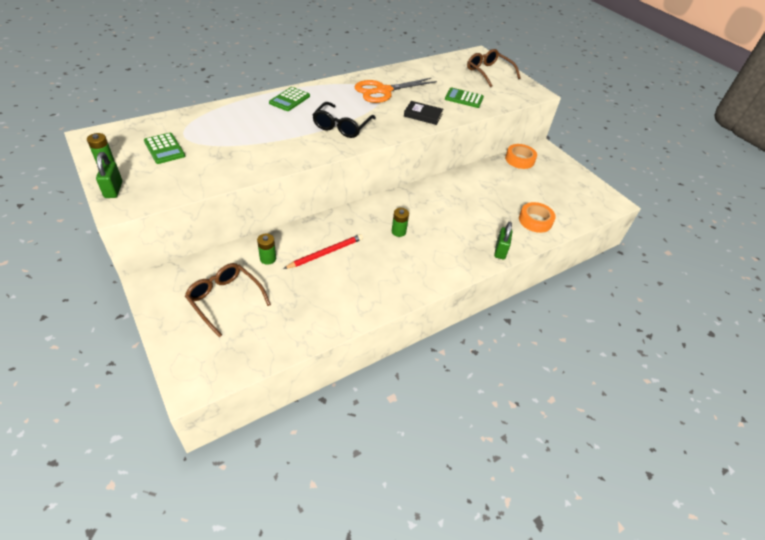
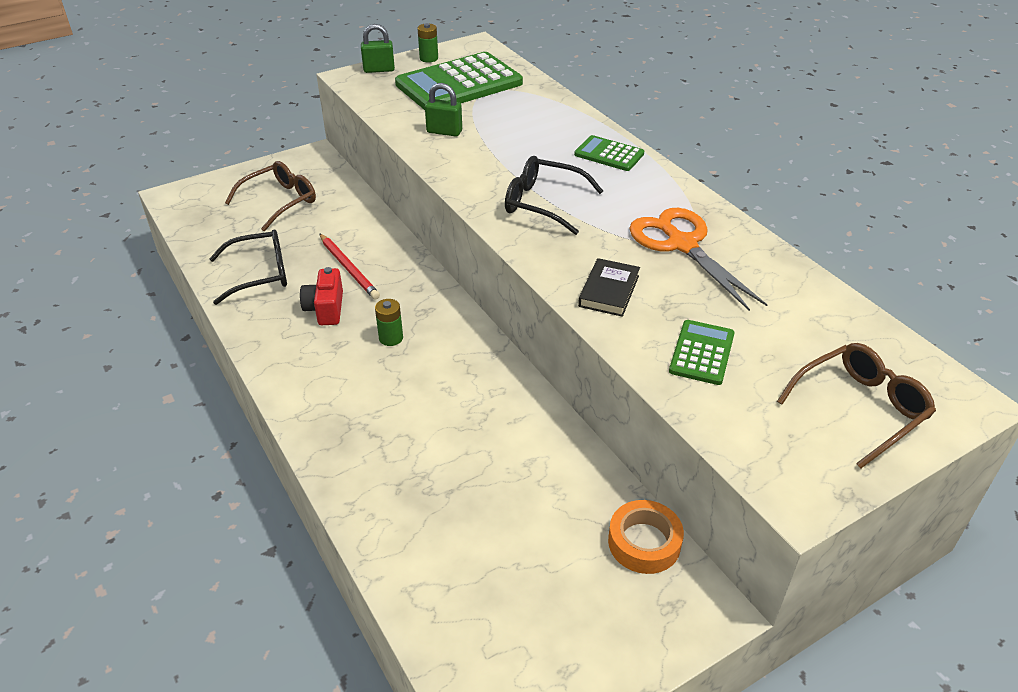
camera: 95 degrees right, 5 degrees down
green calculator [144,133,185,164] -> green calculator [395,52,523,110], size x2.05
green battery [257,234,276,265] -> none
green padlock [494,221,512,259] -> green padlock moved to [425,83,462,137]
orange tape [519,202,556,233] -> none
none -> black glasses [209,229,287,305]
none -> red camera [300,267,343,325]

